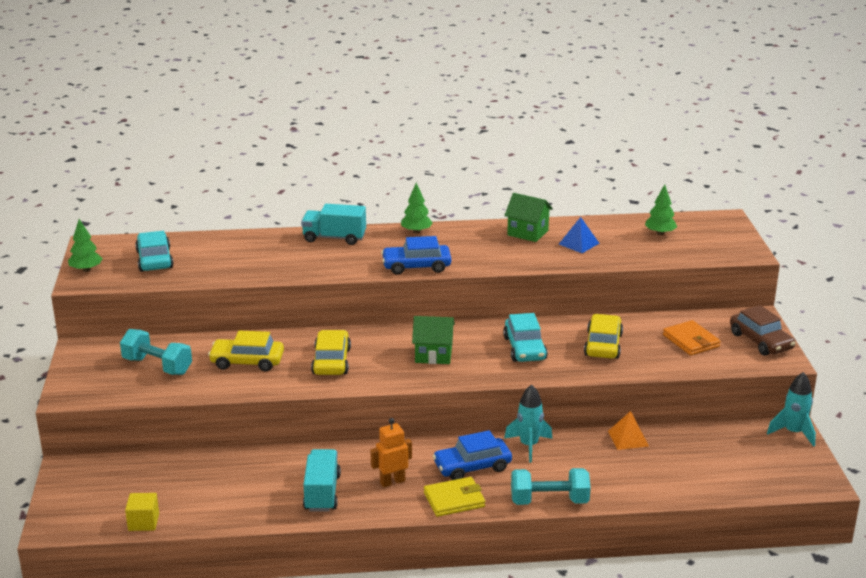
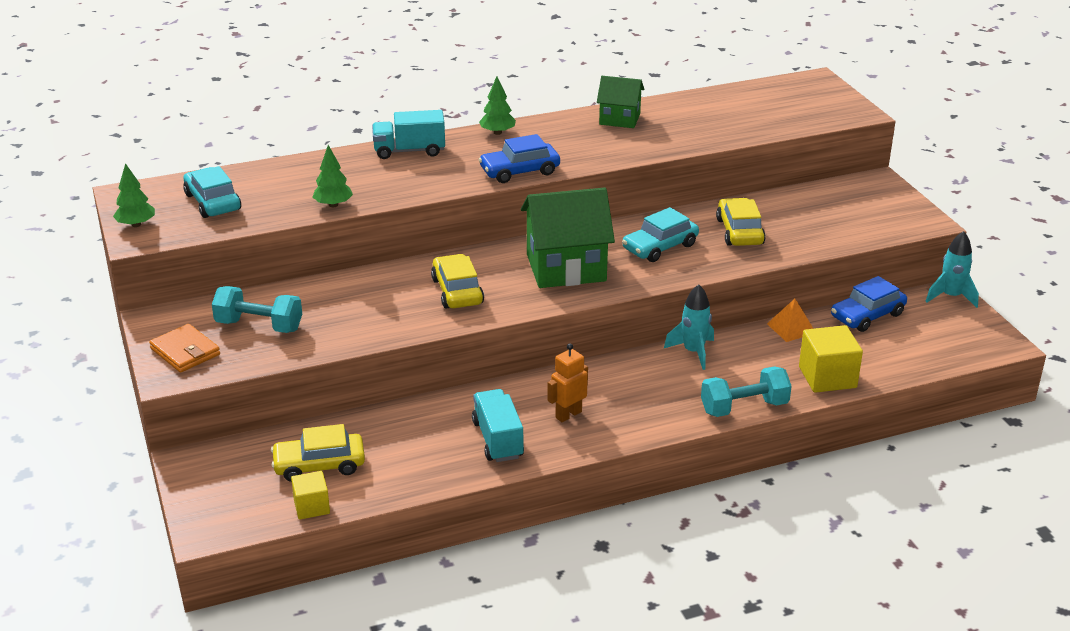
camera: 15 degrees left, 5 degrees up
yellow car [208,330,284,372] -> yellow car moved to [271,424,365,482]
green house [412,316,455,364] -> green house [521,187,615,288], size x1.75
yellow wallet [424,477,485,517] -> none
blue car [433,430,512,480] -> blue car moved to [831,276,907,332]
turquoise car [503,313,548,362] -> turquoise car turned 75 degrees clockwise [622,207,699,262]
blue pyramid [559,217,599,253] -> none
green tree [645,184,677,235] -> green tree moved to [313,145,353,207]
orange wallet [663,320,721,356] -> orange wallet moved to [149,324,220,373]
brown car [730,305,796,356] -> none
none -> yellow cube [799,325,863,393]

